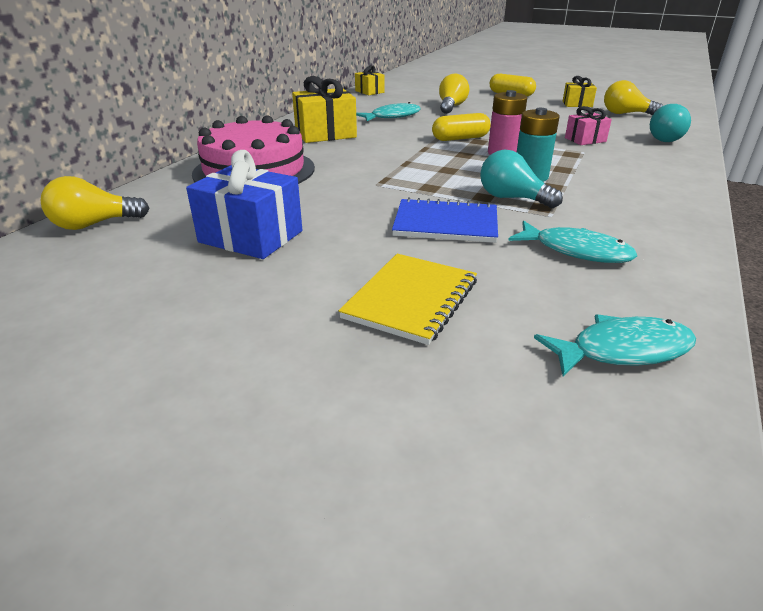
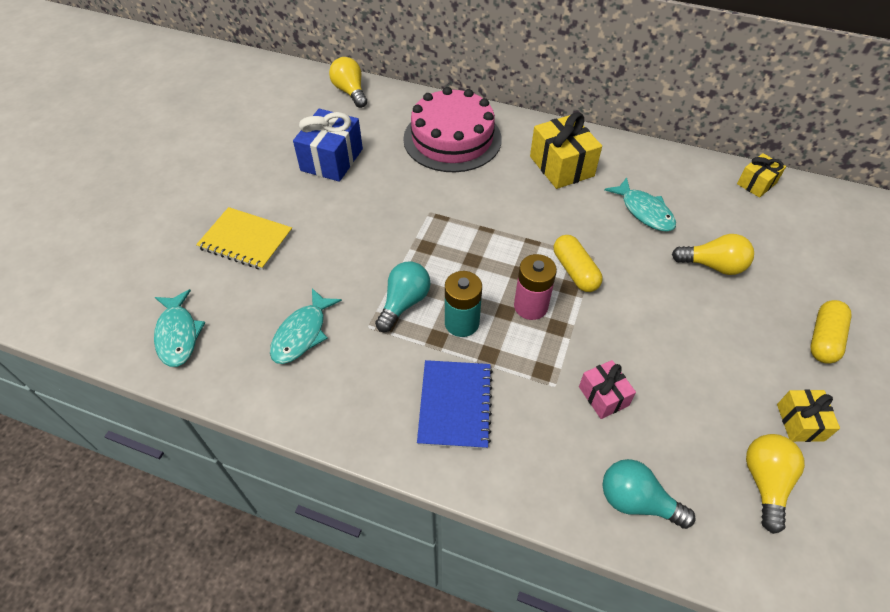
camera: 85 degrees right, 20 degrees up
blue notebook [392,197,498,243] -> blue notebook moved to [417,360,493,449]

